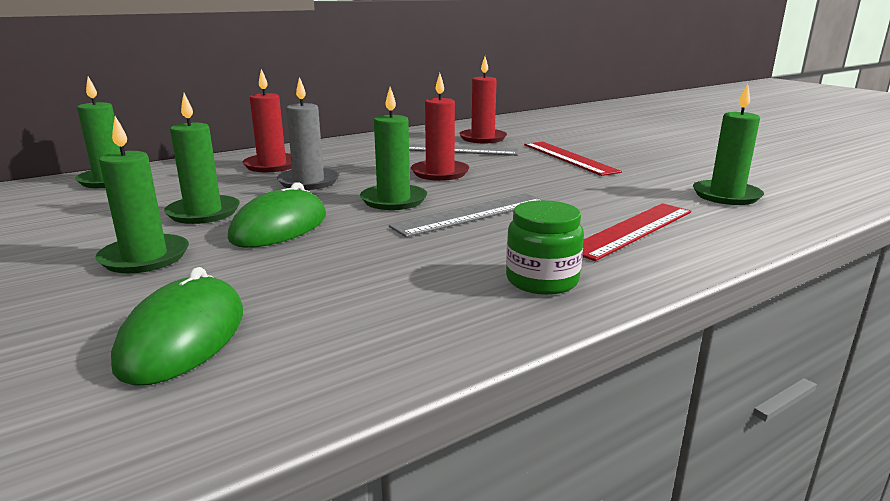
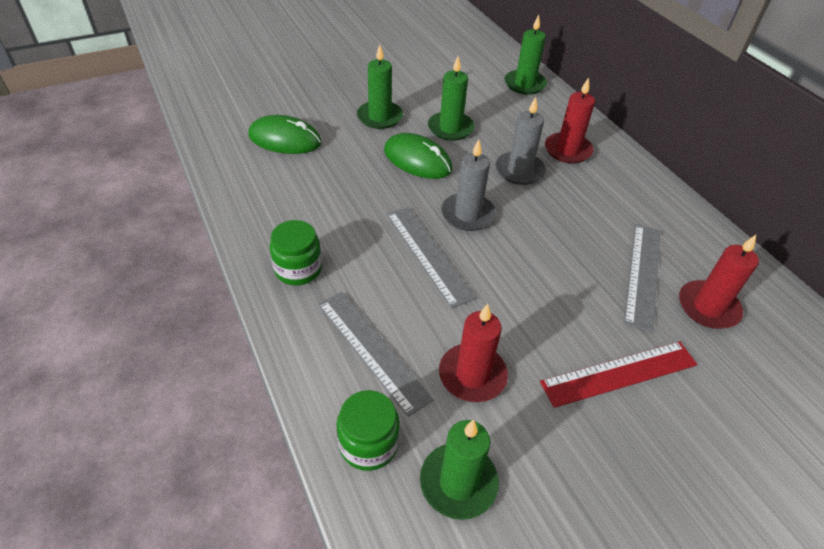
camera: 95 degrees right, 25 degrees up
green candle [360,87,427,210] -> grey candle [441,140,496,231]
red candle [411,73,469,181] -> red candle moved to [439,304,508,402]
red ruler [582,203,691,261] -> grey ruler [318,292,433,417]
none -> green jar [337,390,400,471]

